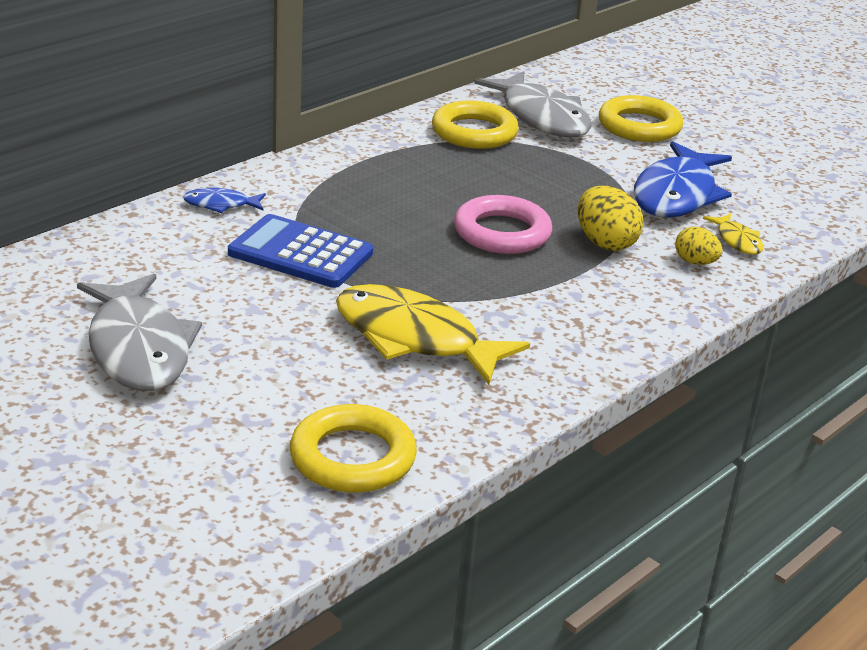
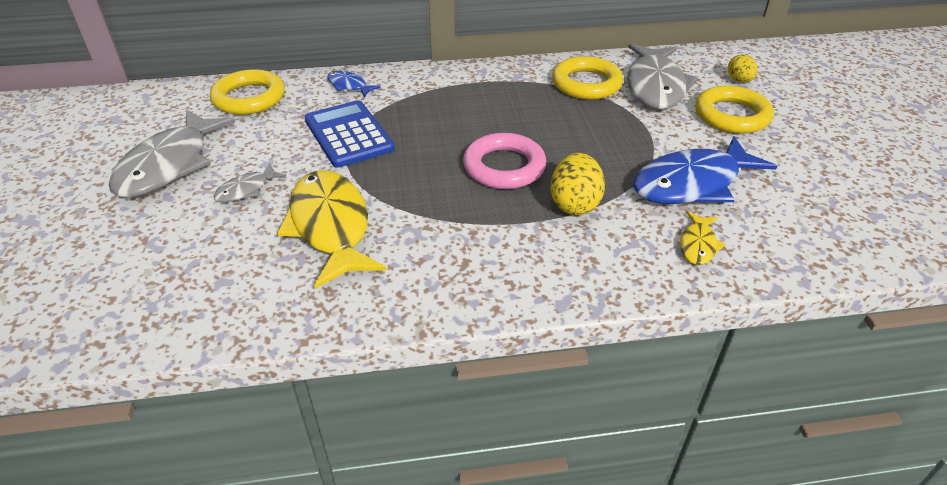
camera: 40 degrees right, 10 degrees up
yellow ring [290,404,417,493] -> yellow ring moved to [210,69,285,115]
yellow egg [675,227,722,265] -> yellow egg moved to [728,54,758,83]
none -> grey fish [213,163,286,202]

